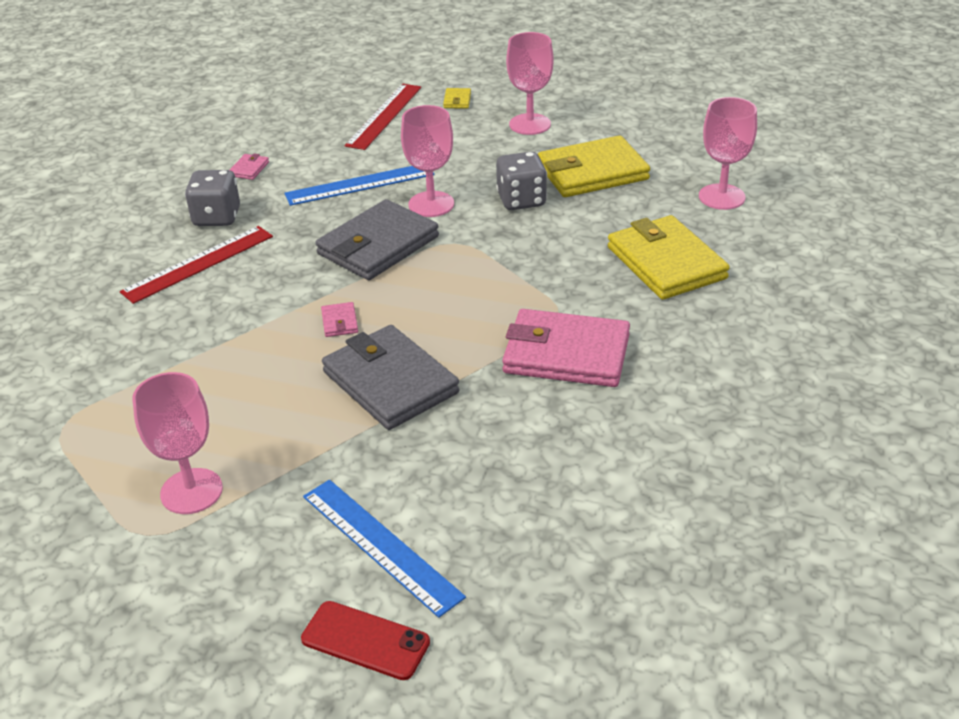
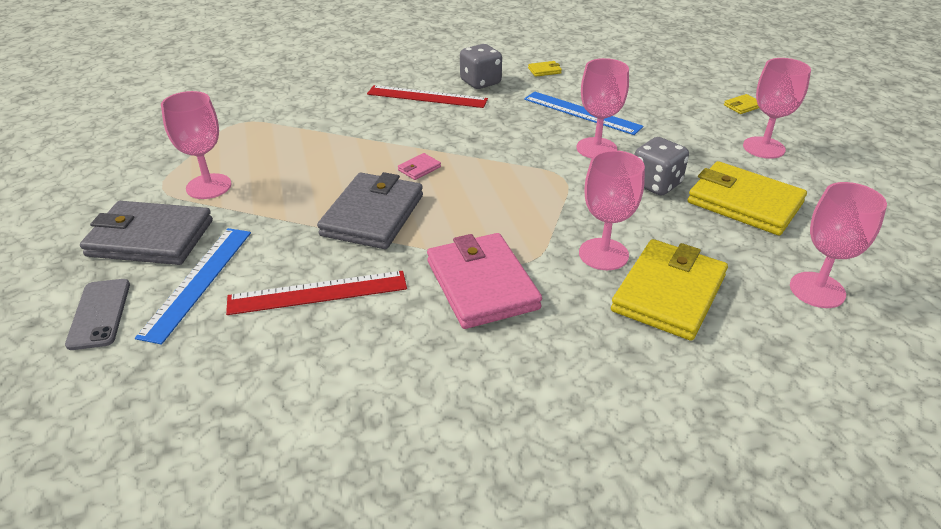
camera: 55 degrees right, 0 degrees up
pink wallet [230,153,269,180] -> yellow wallet [528,61,562,77]
red phone [301,601,430,680] -> grey phone [65,279,130,350]
grey wallet [315,199,439,280] -> grey wallet moved to [80,201,213,265]
red ruler [345,84,421,150] -> red ruler moved to [226,271,407,315]
none -> pink goblet [579,150,645,270]

